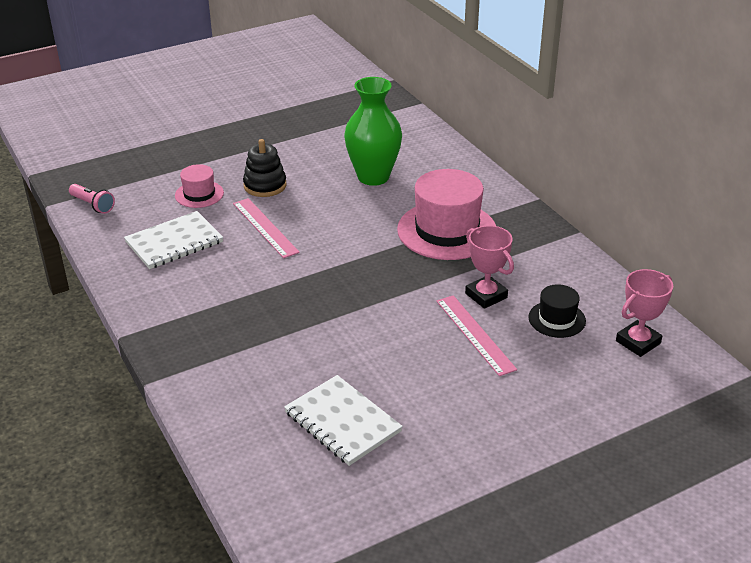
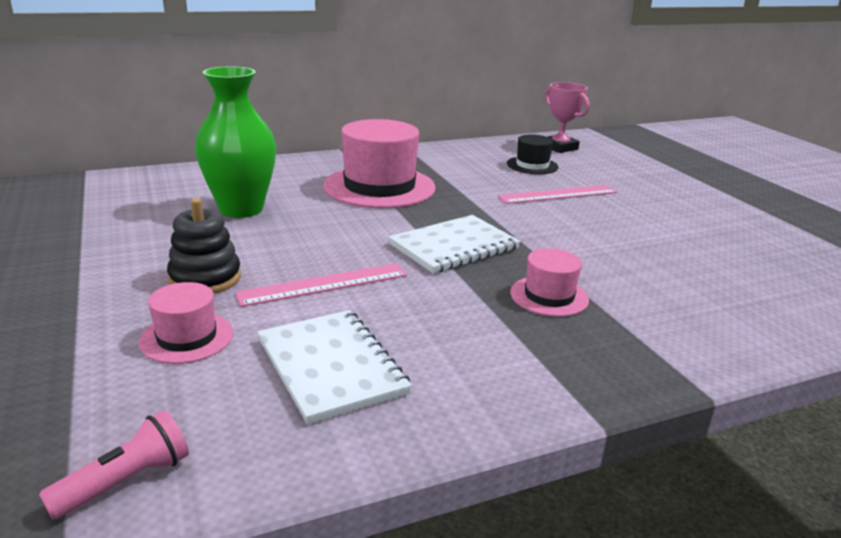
camera: 85 degrees left, 10 degrees down
white notebook [284,375,403,466] -> white notebook moved to [388,215,521,274]
pink trophy [465,225,514,309] -> none
none -> pink hat [510,248,589,317]

